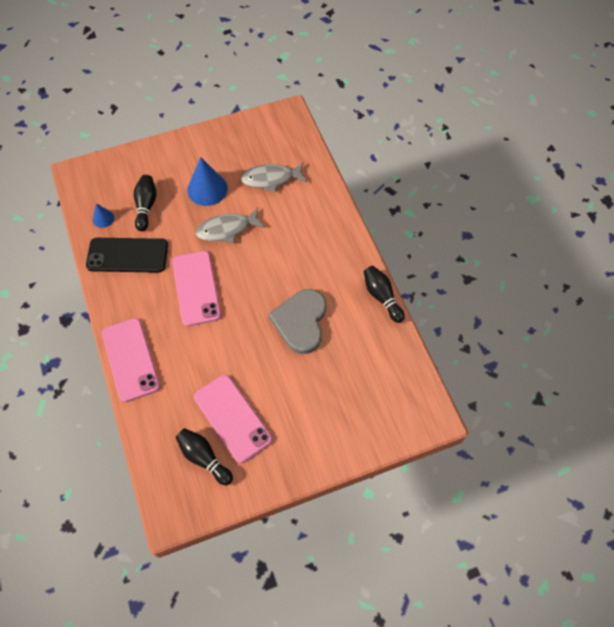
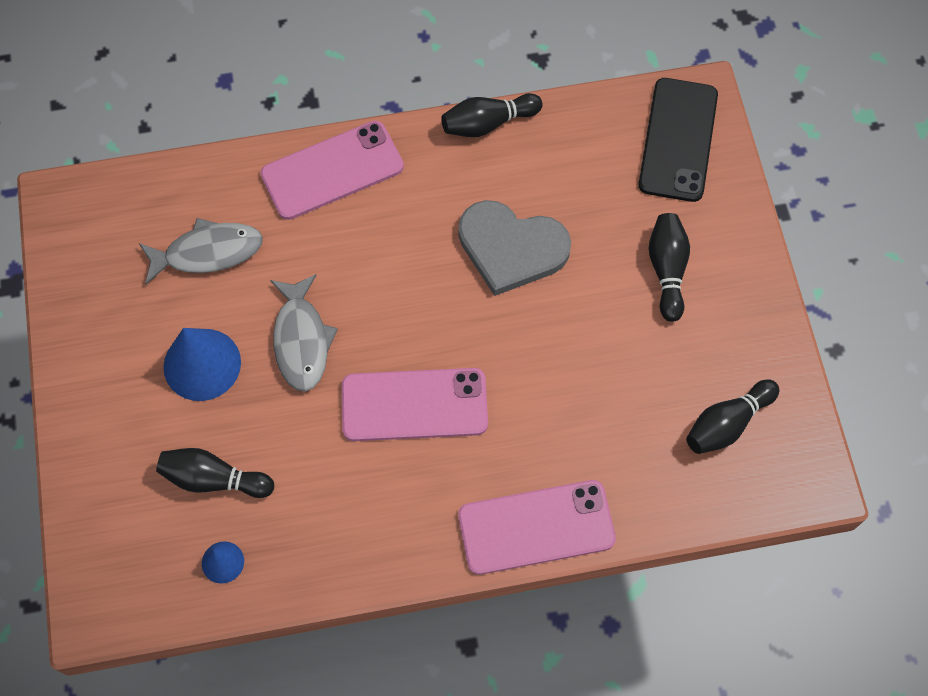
camera: 80 degrees left, 5 degrees up
black phone [86,238,168,273] -> black phone moved to [638,78,718,202]
pink phone [194,375,272,463] -> pink phone moved to [261,121,404,220]
grey fish [241,163,307,192] -> grey fish turned 105 degrees counterclockwise [139,218,263,284]
none -> black bowling pin [648,213,690,322]

